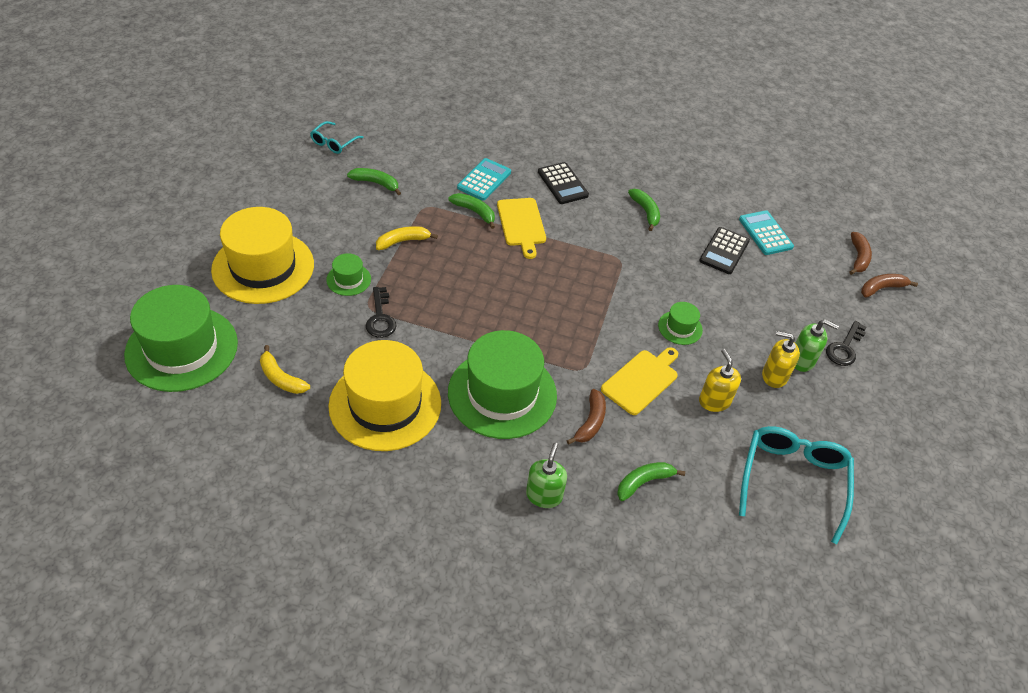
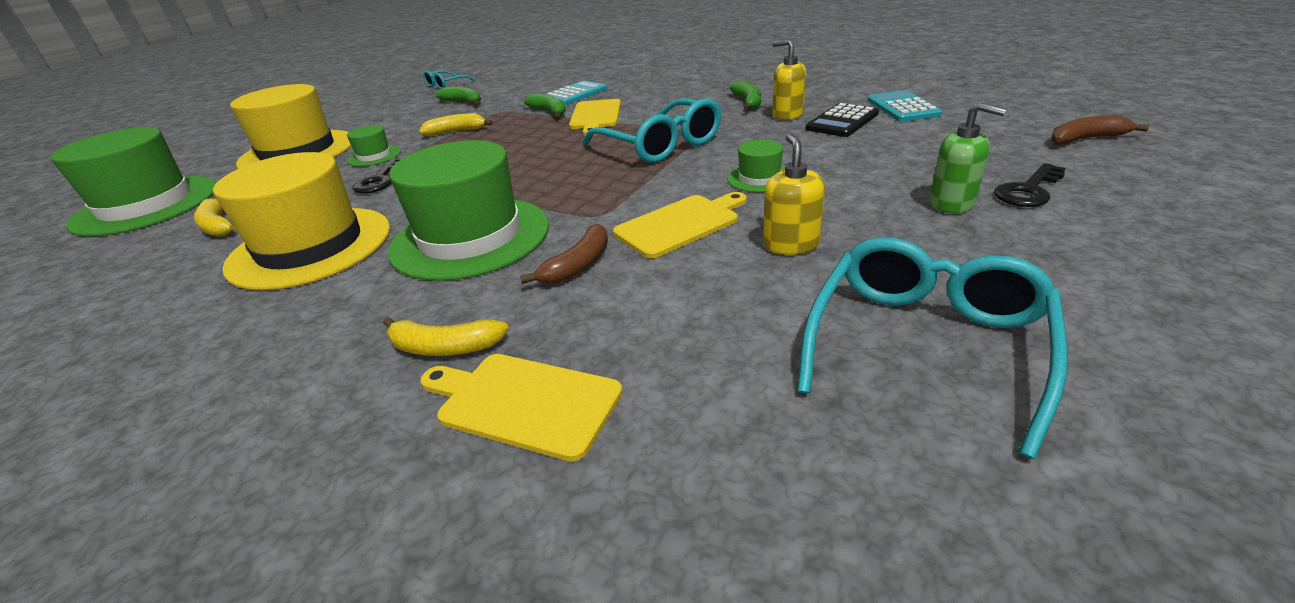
camera: 20 degrees right, 15 degrees down
green soap dispenser [526,442,567,508] -> yellow banana [383,317,509,356]
black calculator [538,162,589,204] -> none
green banana [617,462,685,501] -> none
yellow soap dispenser [762,331,800,388] -> yellow soap dispenser moved to [772,39,806,120]
brown banana [849,232,872,275] -> none
none -> yellow cutting board [420,354,623,462]
none -> turquoise glasses [583,98,721,163]

